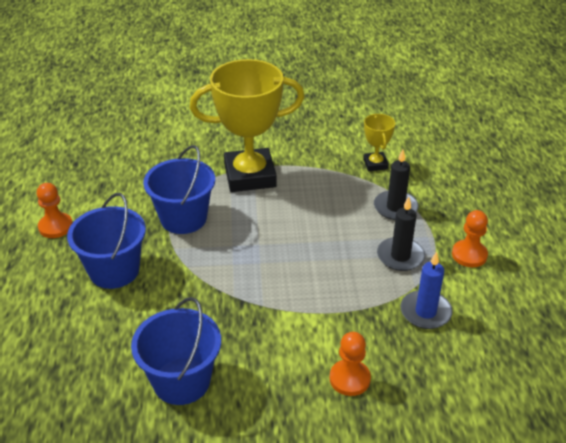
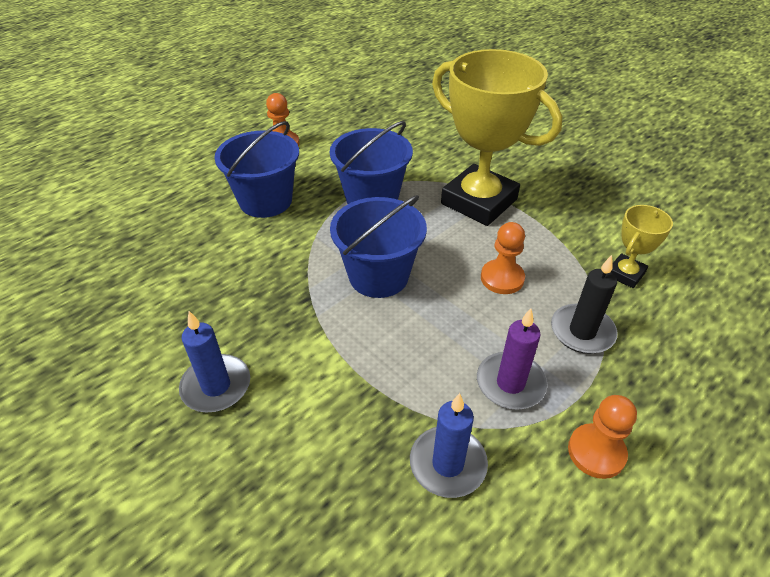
camera: 50 degrees right, 5 degrees up
blue bucket [131,297,221,405] -> blue bucket moved to [330,195,427,298]
orange pawn [330,332,371,396] -> orange pawn moved to [481,222,525,294]
black candle [377,197,425,271] -> purple candle [477,309,547,410]
none -> blue candle [179,311,250,412]

